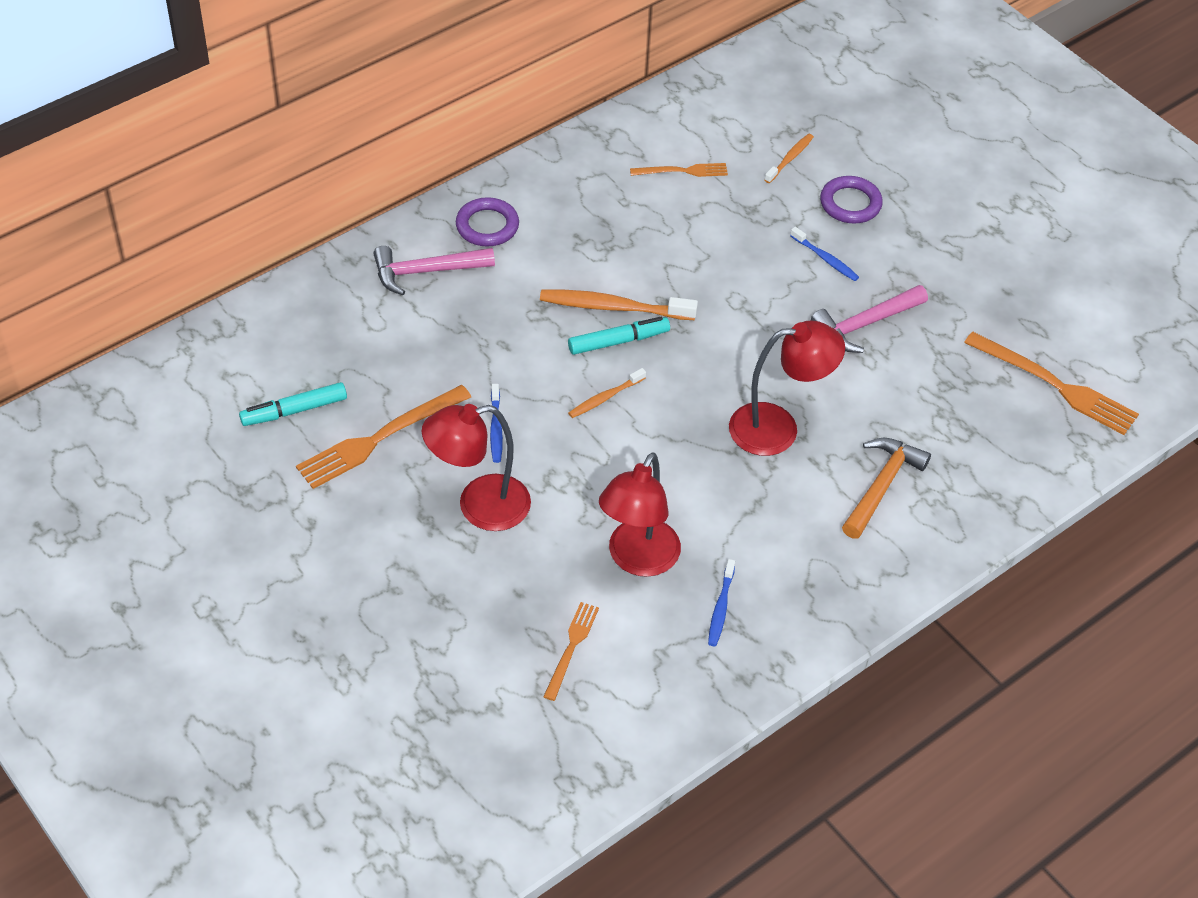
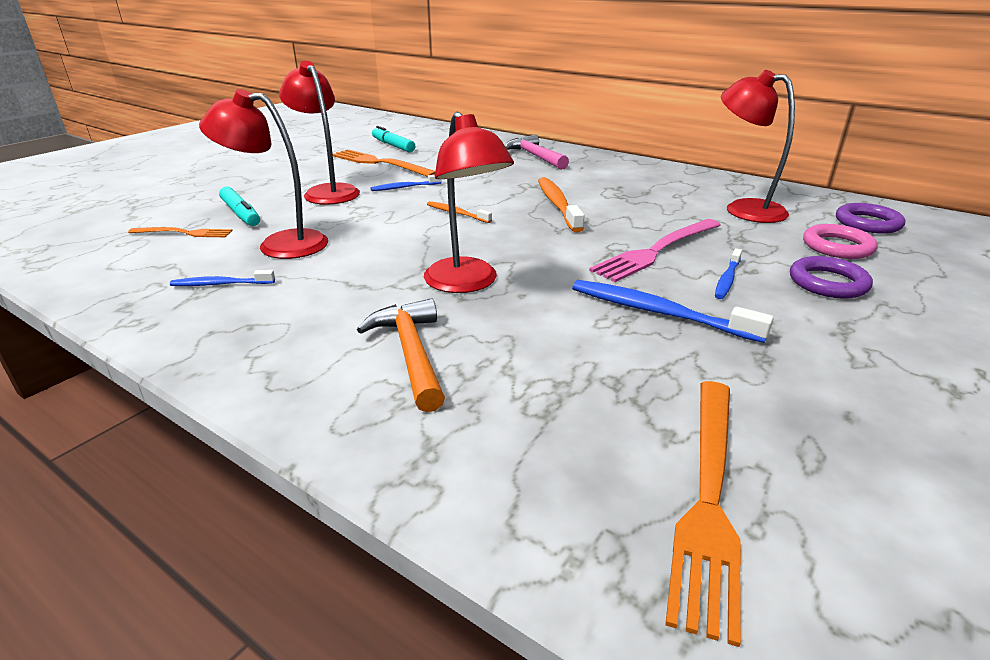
camera: 75 degrees right, 20 degrees down
purple ring [456,197,519,246] -> purple ring moved to [836,203,905,234]
turquoise marker [568,317,670,355] -> turquoise marker moved to [219,187,260,226]
orange fork [630,163,728,177] -> red lamp [721,70,795,223]
orange toothbrush [764,134,814,183] -> pink ring [803,224,878,259]
pink hammer [811,285,928,353] -> blue toothbrush [572,280,774,343]
orange hammer [842,438,931,539] -> orange hammer turned 120 degrees counterclockwise [357,298,445,412]
none -> pink fork [589,219,721,282]

